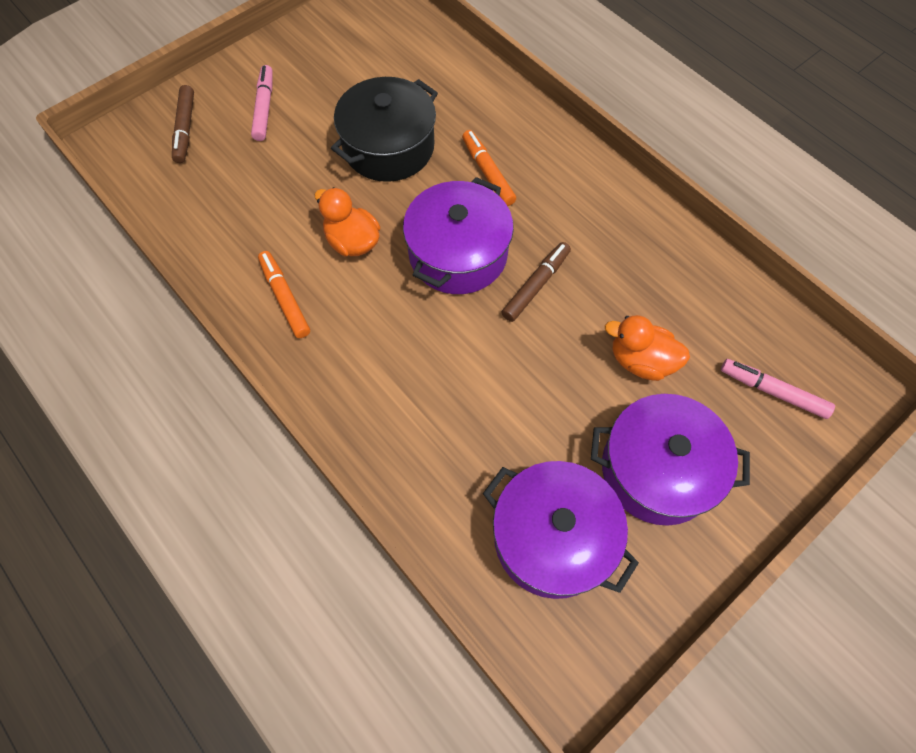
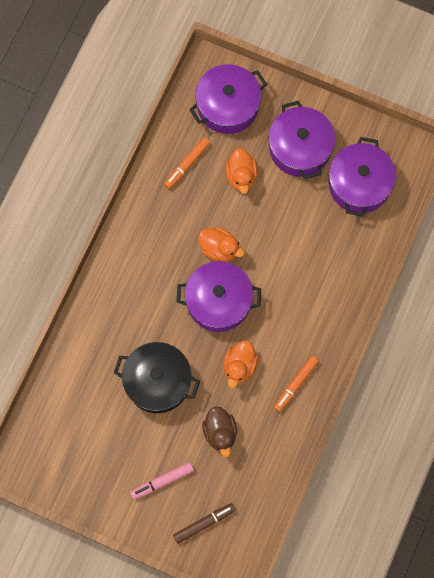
camera: 115 degrees left, 10 degrees up
orange marker [462,130,516,206] -> orange marker moved to [164,137,210,189]
brown marker [501,242,571,322] -> orange duck [198,227,245,262]
pink marker [721,359,835,419] -> purple pot [189,64,267,134]
none -> brown duck [202,406,237,457]

